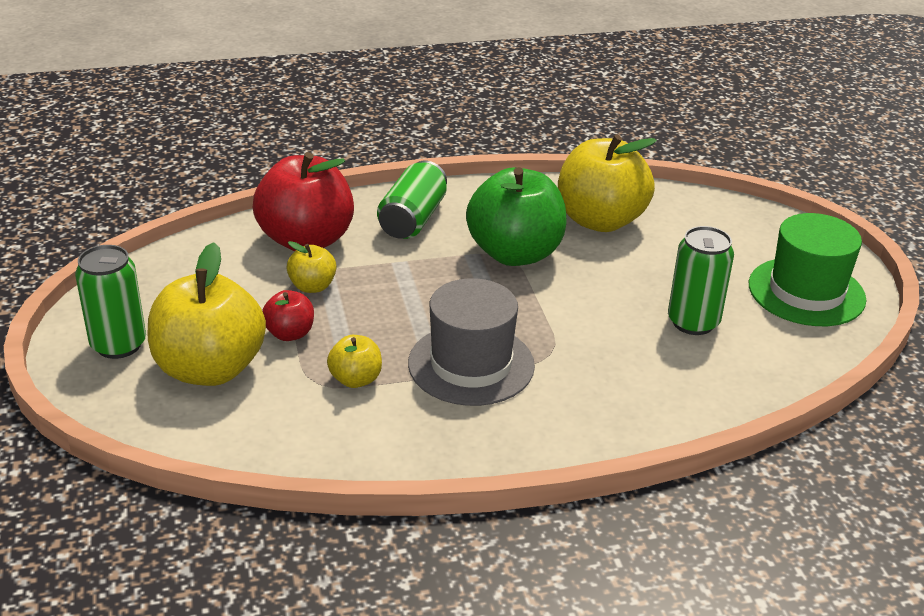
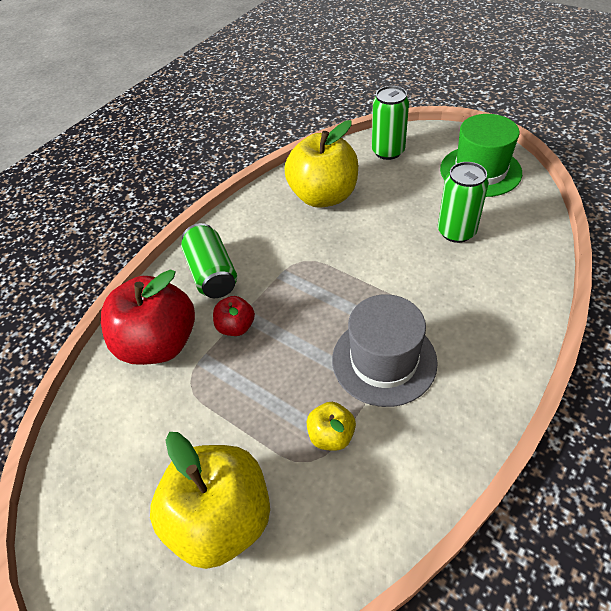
camera: 35 degrees left, 15 degrees up
green can [75,245,146,359] -> green can moved to [372,86,409,160]
red apple [262,290,314,341] -> red apple moved to [213,296,255,336]
yellow apple [287,241,337,293] -> none
green apple [466,167,567,266] -> none

